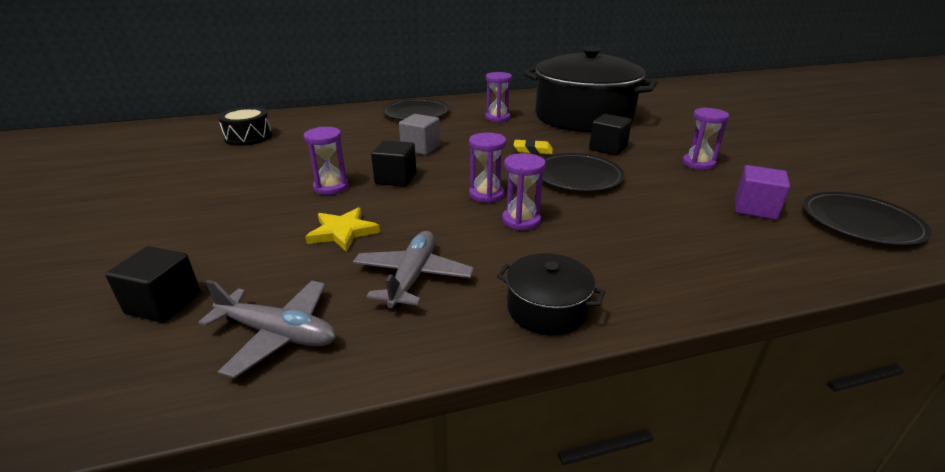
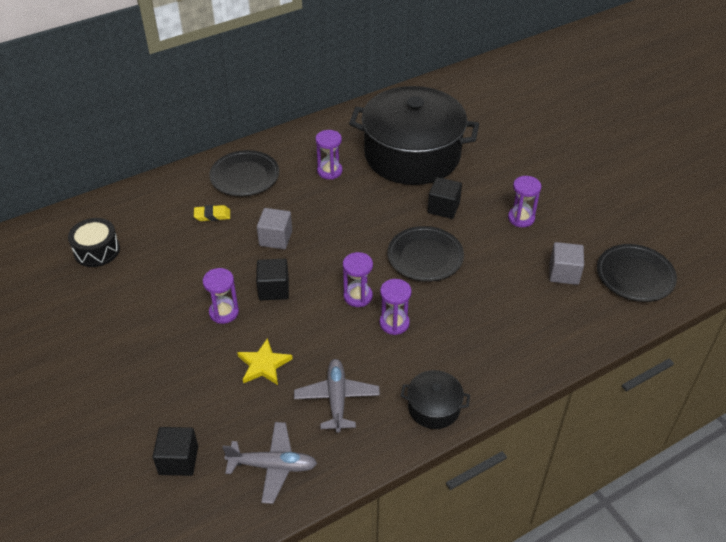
camera: 15 degrees left, 15 degrees up
yellow eraser [514,139,553,154] -> yellow eraser moved to [194,205,230,221]
purple cube [735,165,790,220] -> grey cube [550,242,584,285]

